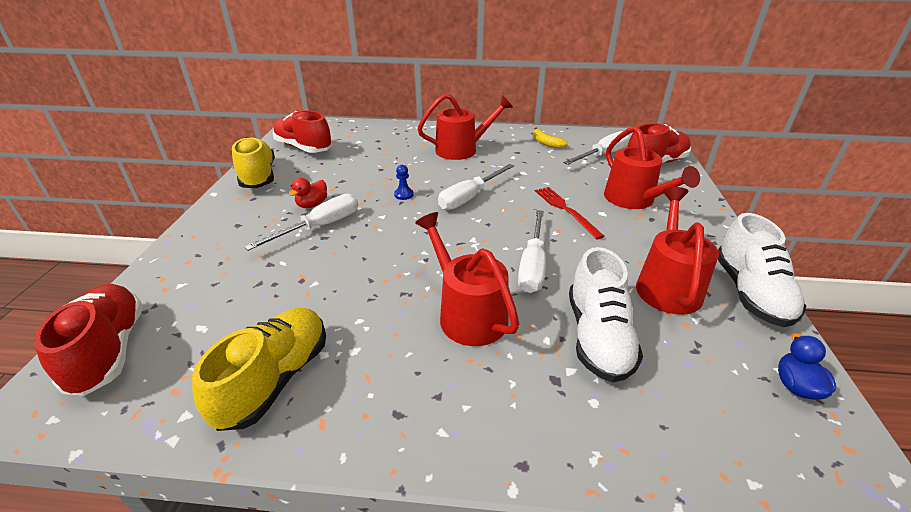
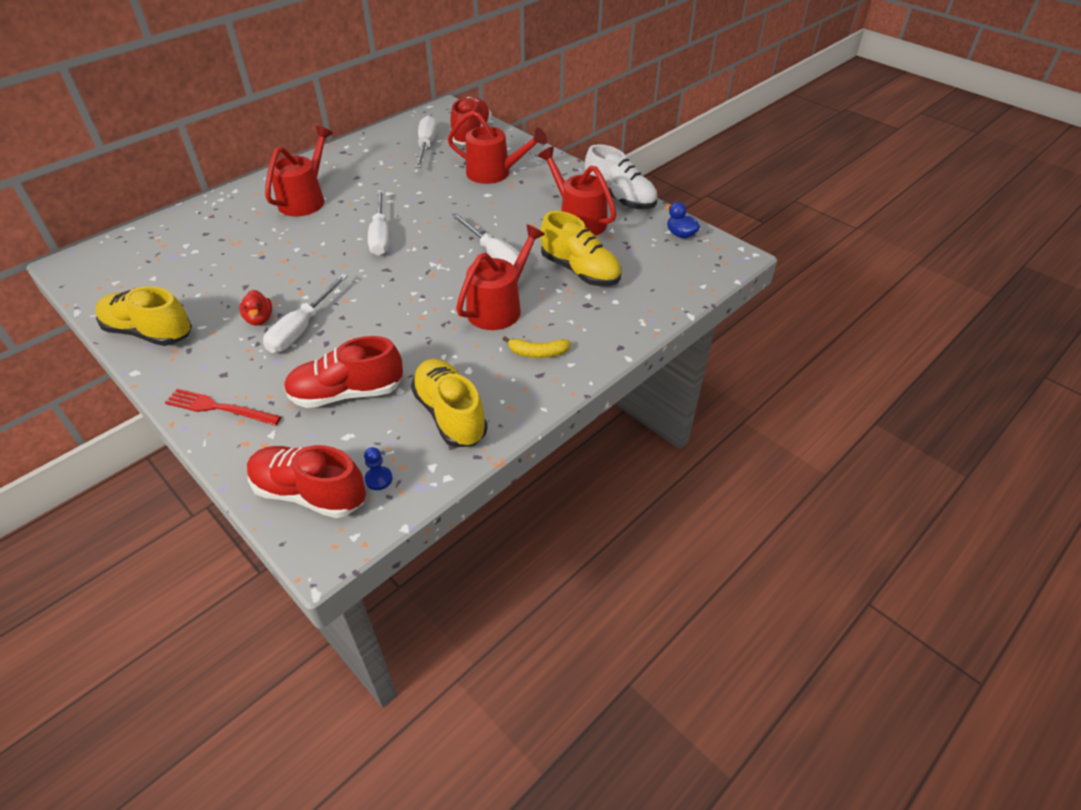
camera: 50 degrees left, 10 degrees up
white screwdriver [244,194,359,251] -> white screwdriver turned 150 degrees counterclockwise [263,274,348,353]
red shoe [273,110,332,153] -> red shoe moved to [284,336,403,408]
blue pawn [394,165,414,200] -> blue pawn moved to [364,447,393,490]
red watering can [415,212,519,346] -> red watering can turned 120 degrees clockwise [456,225,545,330]
yellow banana [533,128,568,149] -> yellow banana moved to [503,336,571,358]
red fork [535,187,605,240] -> red fork moved to [165,389,281,426]
white shoe [569,247,643,382] -> yellow shoe [541,211,621,286]

